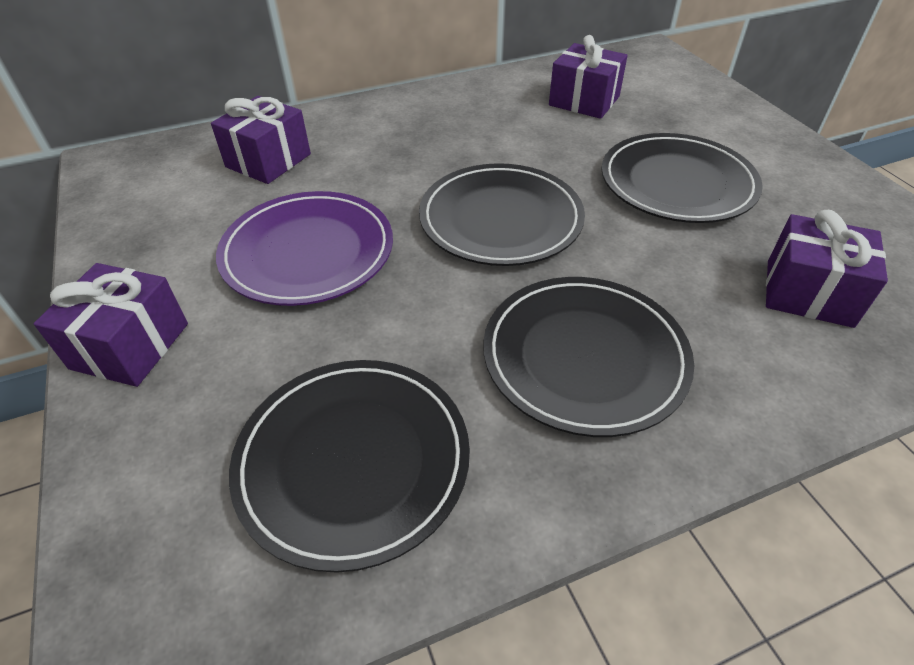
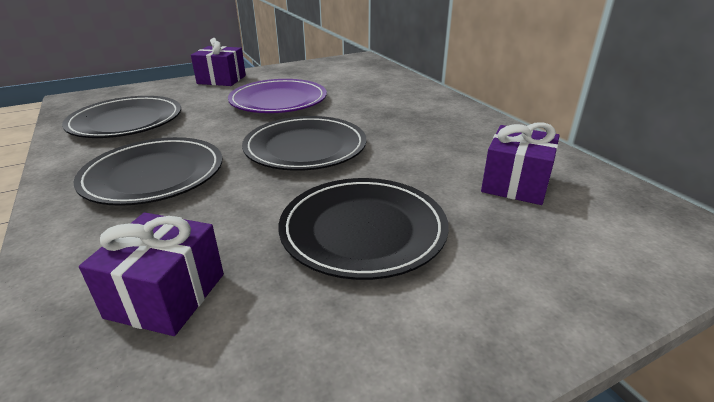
camera: 85 degrees right, 15 degrees down
purple gift [211,96,311,184] -> none

